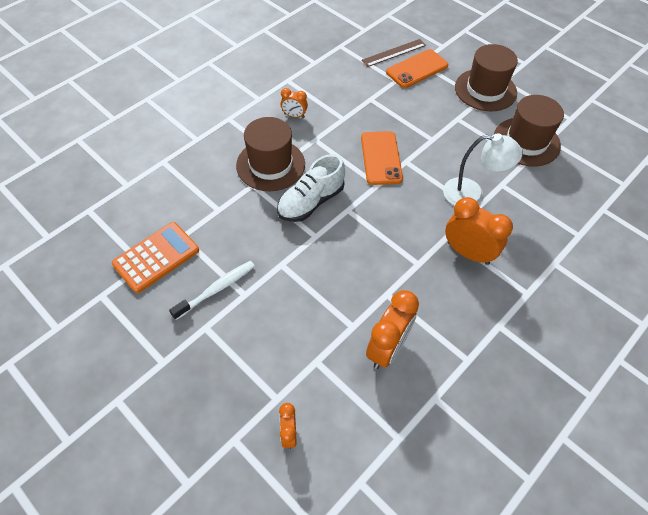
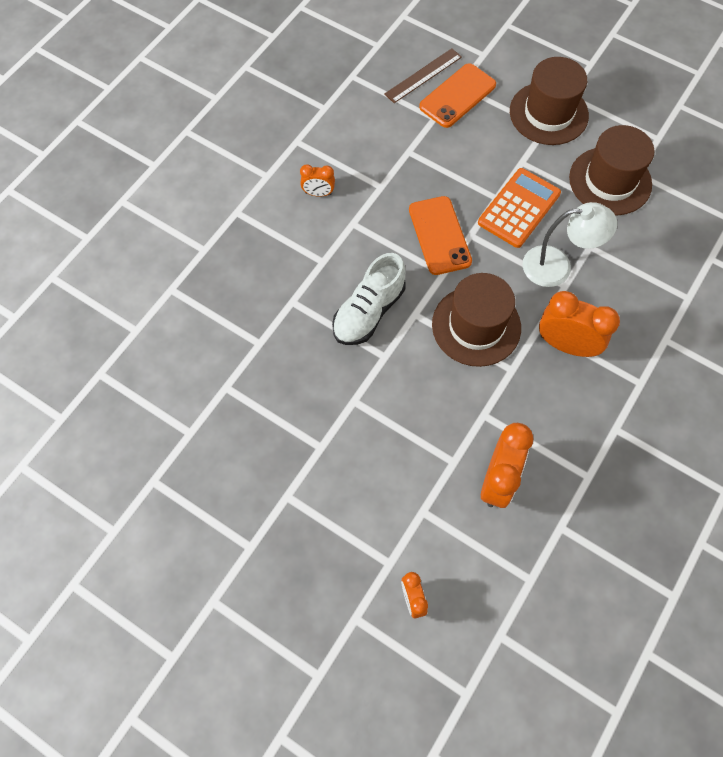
camera: 10 degrees left, 10 degrees up
orange calculator [112,222,199,293] -> orange calculator moved to [478,168,561,248]
white toothbrush [169,261,255,320] -> none
brown hat [236,117,305,191] -> brown hat moved to [432,273,521,367]

